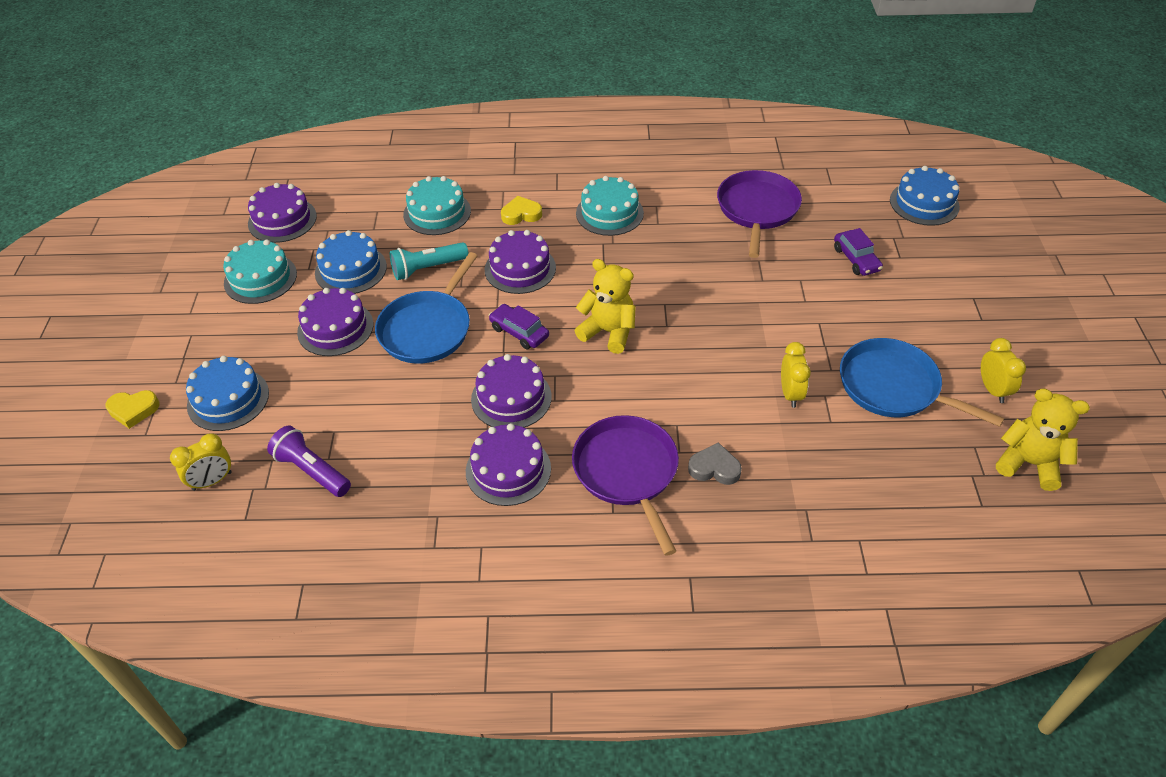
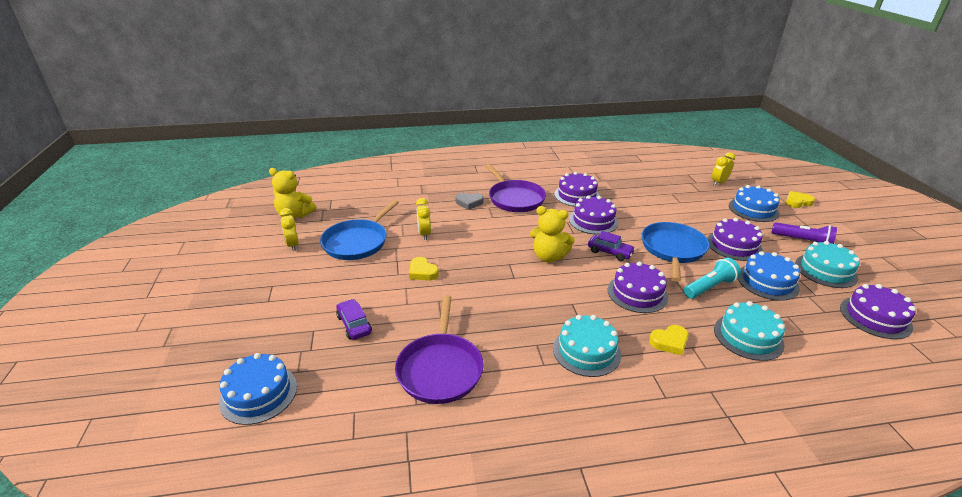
camera: 170 degrees right, 15 degrees down
purple flashlight [267,426,351,497] -> purple flashlight moved to [771,222,837,244]
blue pan [840,338,1004,427] -> blue pan turned 90 degrees clockwise [320,200,399,260]
none -> yellow heart [409,257,439,281]

